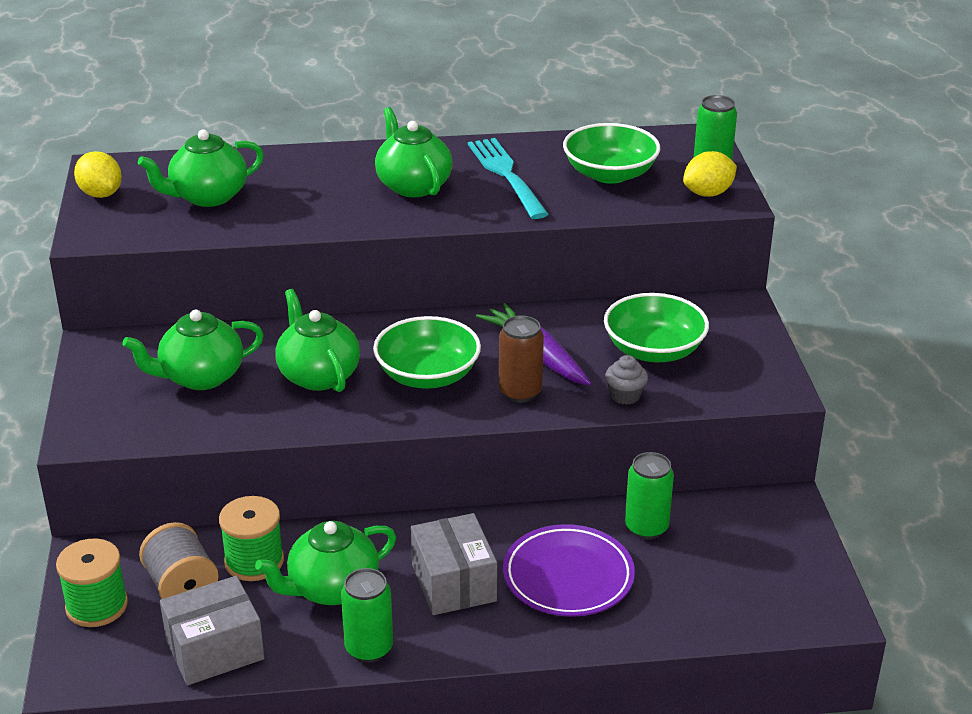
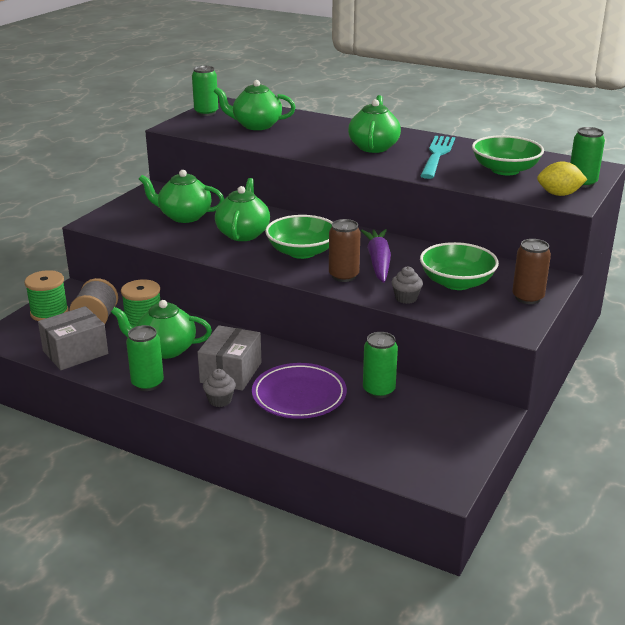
camera: 35 degrees right, 5 degrees down
yellow lemon [74,151,122,198] -> green can [192,66,218,116]
grey box [160,576,264,685] -> grey box turned 45 degrees counterclockwise [38,306,108,370]
none -> grey cupcake [203,369,236,407]
none -> brown can [512,239,551,304]

